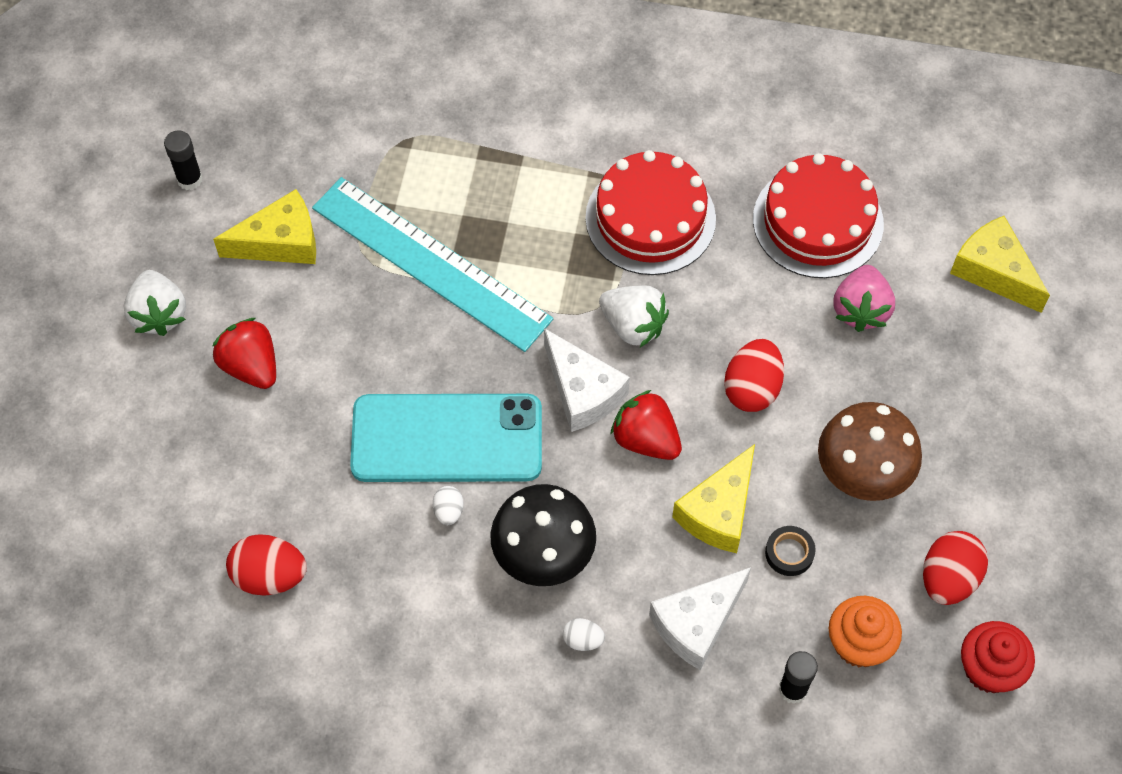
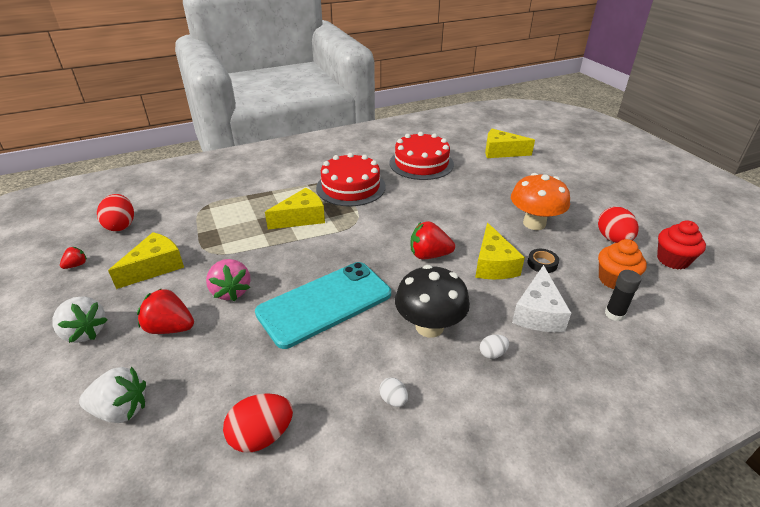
camera: 35 degrees left, 25 degrees down
black glue stick [164,130,203,190] -> red strawberry [60,247,87,269]
turquoise ruler [312,177,553,352] -> none
white egg [433,486,463,525] -> white egg moved to [379,377,408,407]
white cheese [544,328,630,432] -> none
white strawberry [599,285,669,347] -> white strawberry moved to [79,367,146,423]
red egg [724,339,784,412] -> red egg moved to [97,194,134,231]
brown mushroom [818,402,922,501] -> orange mushroom [511,173,570,230]
pink strawberry [834,265,895,332] -> pink strawberry moved to [206,259,251,301]
none -> yellow cheese [265,188,325,229]

